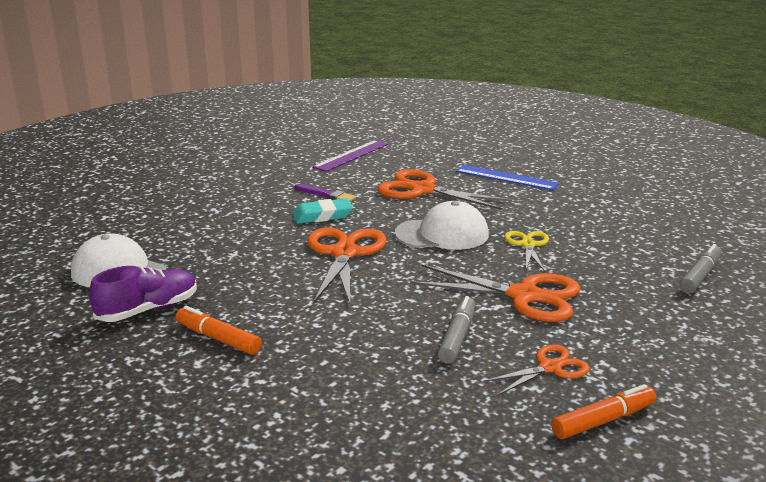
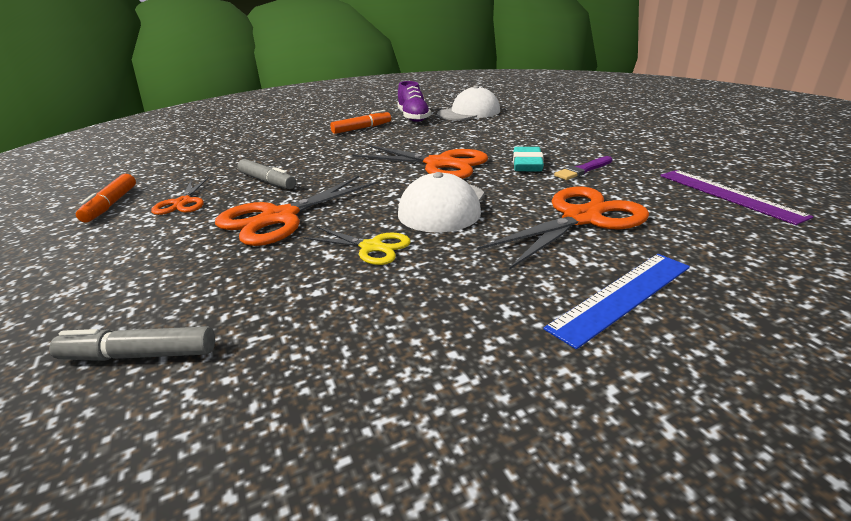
camera: 115 degrees right, 5 degrees up
grey marker [679,244,722,294] -> grey marker turned 120 degrees clockwise [49,326,215,361]

